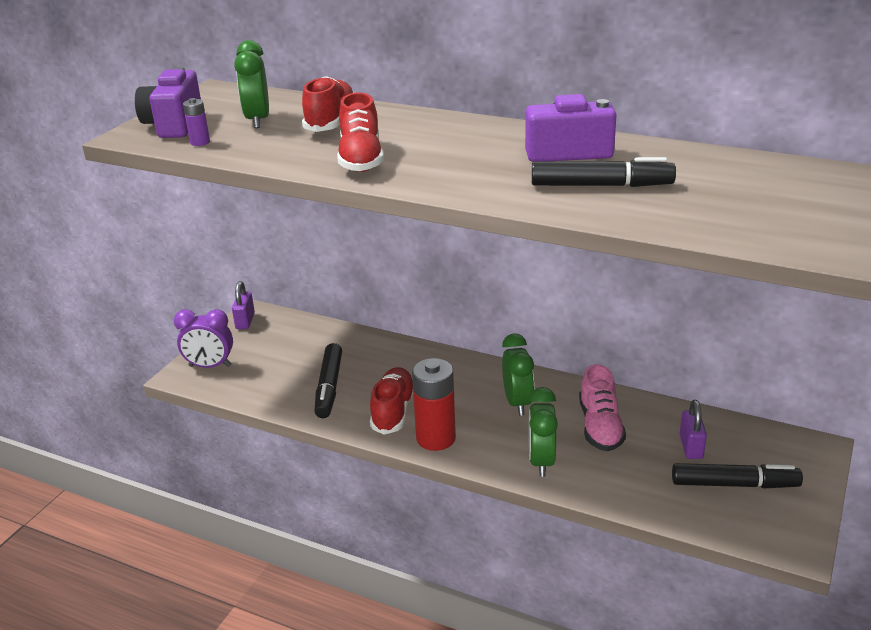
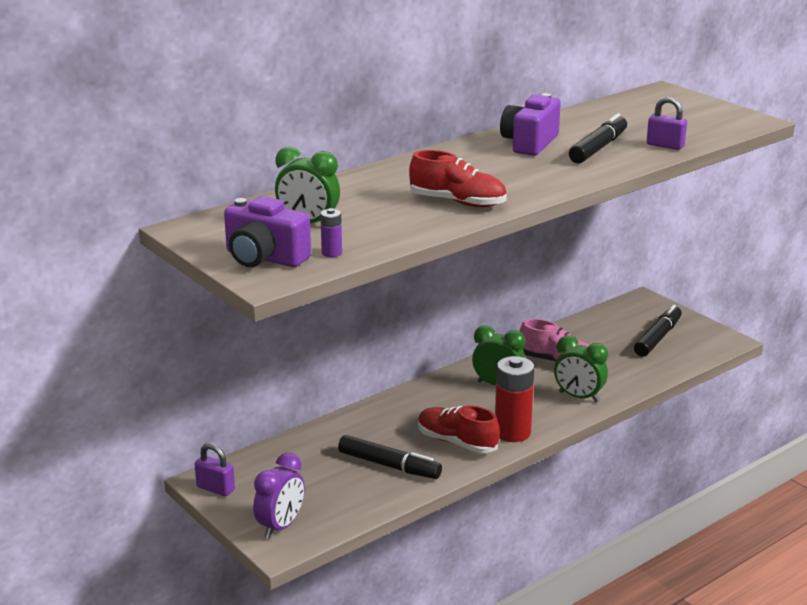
camera: 65 degrees left, 5 degrees down
red shoe [302,76,353,132] -> none
purple padlock [680,400,707,459] -> purple padlock moved to [646,97,687,150]

